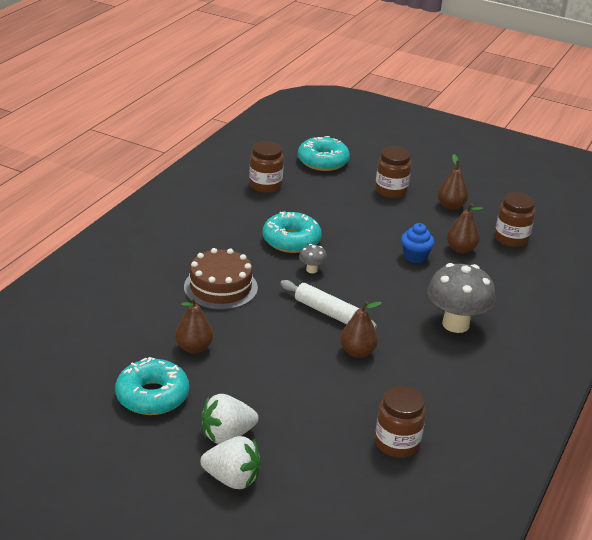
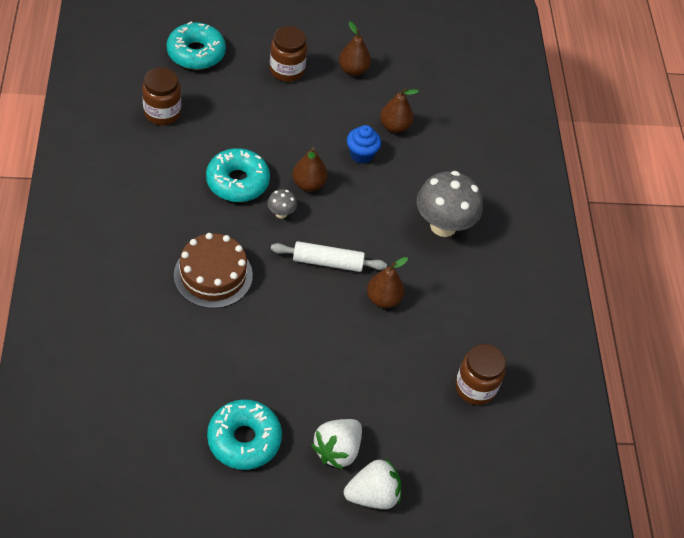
camera: 35 degrees left, 20 degrees up
brown pear [175,297,213,353] -> brown pear moved to [292,147,327,191]
brown jar [495,192,535,247] -> none

